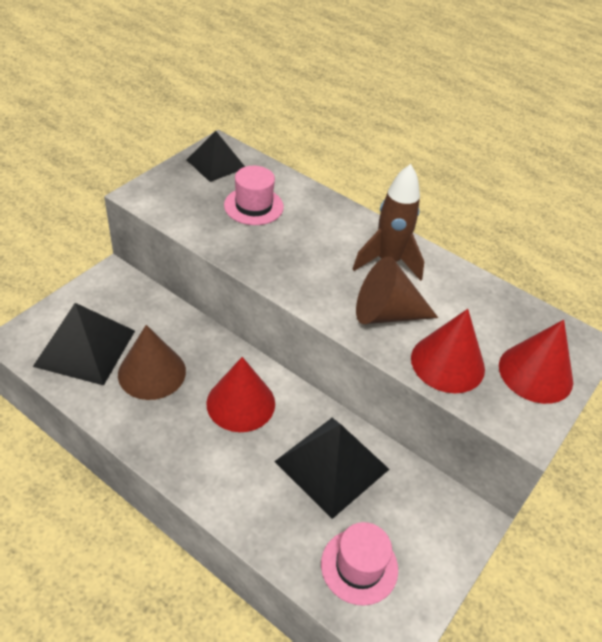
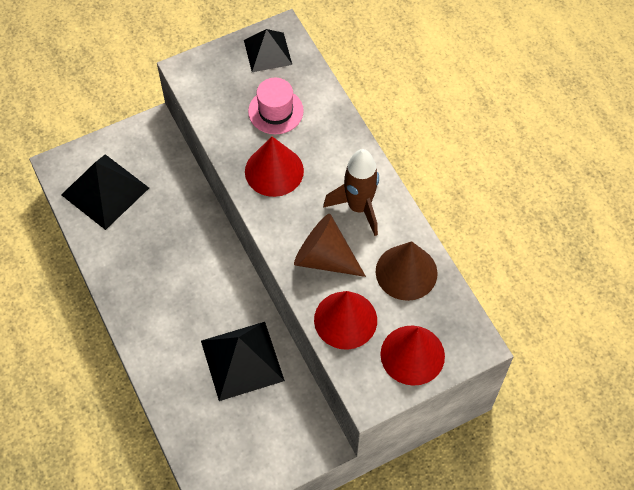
camera: 30 degrees right, 15 degrees up
brown cone [118,325,186,400] -> brown cone moved to [376,241,438,301]
red cone [206,357,275,432] -> red cone moved to [245,136,304,197]
pink hat [321,522,398,606] -> none

